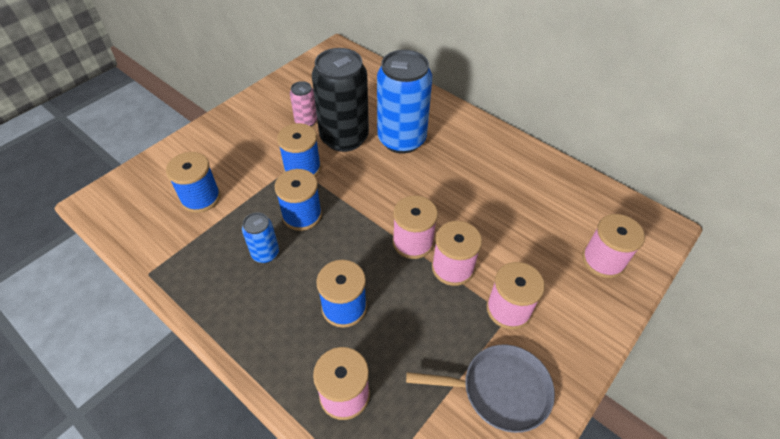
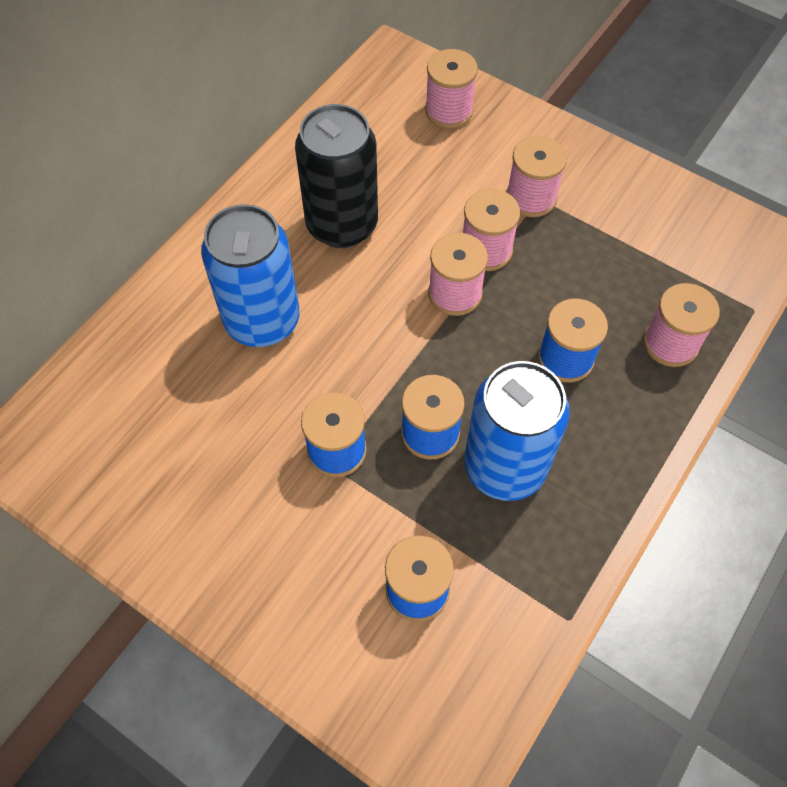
camera: 95 degrees left, 10 degrees up
blue can [242,213,279,263] -> blue can [465,361,570,501], size x2.08
pink can [290,81,317,126] -> none
black can [312,48,369,152] -> black can moved to [295,104,378,248]
grey pan [406,345,555,433] -> none

